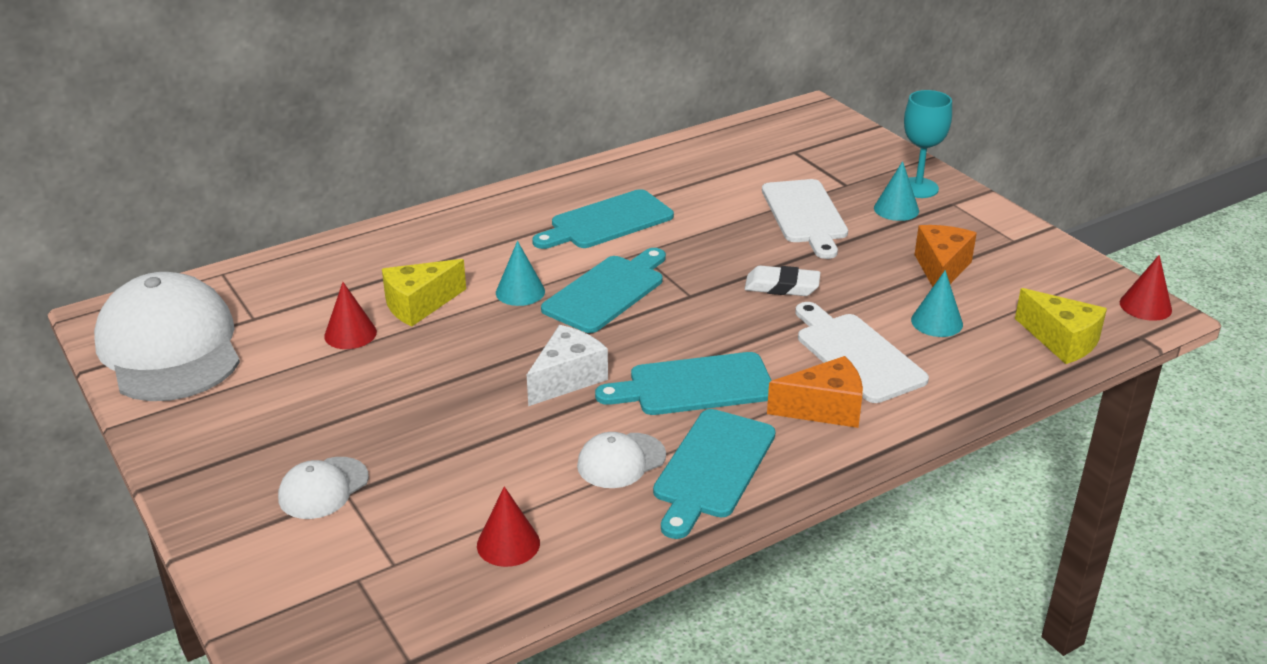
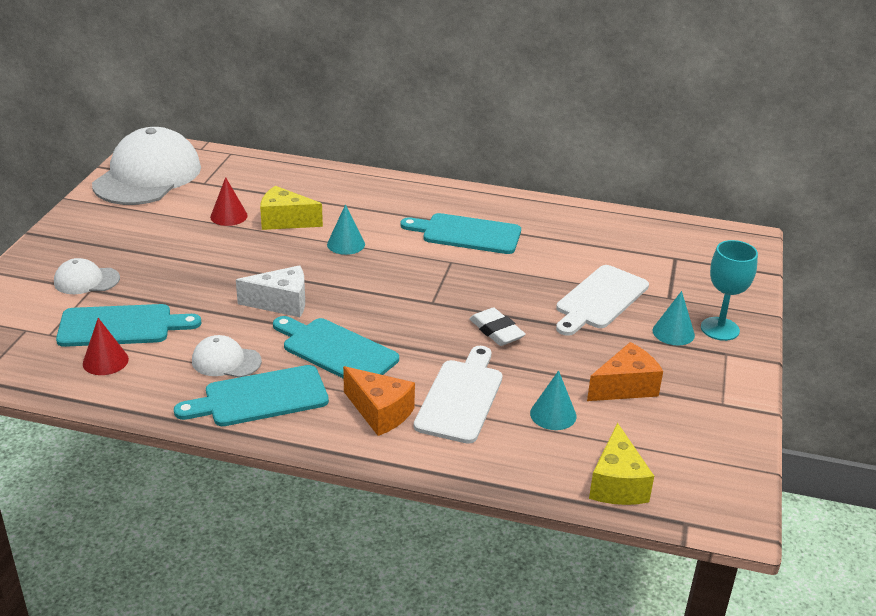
camera: 45 degrees right, 0 degrees up
turquoise cutting board [541,248,666,333] -> turquoise cutting board moved to [56,304,201,347]
red cone [1120,255,1172,321] -> none

